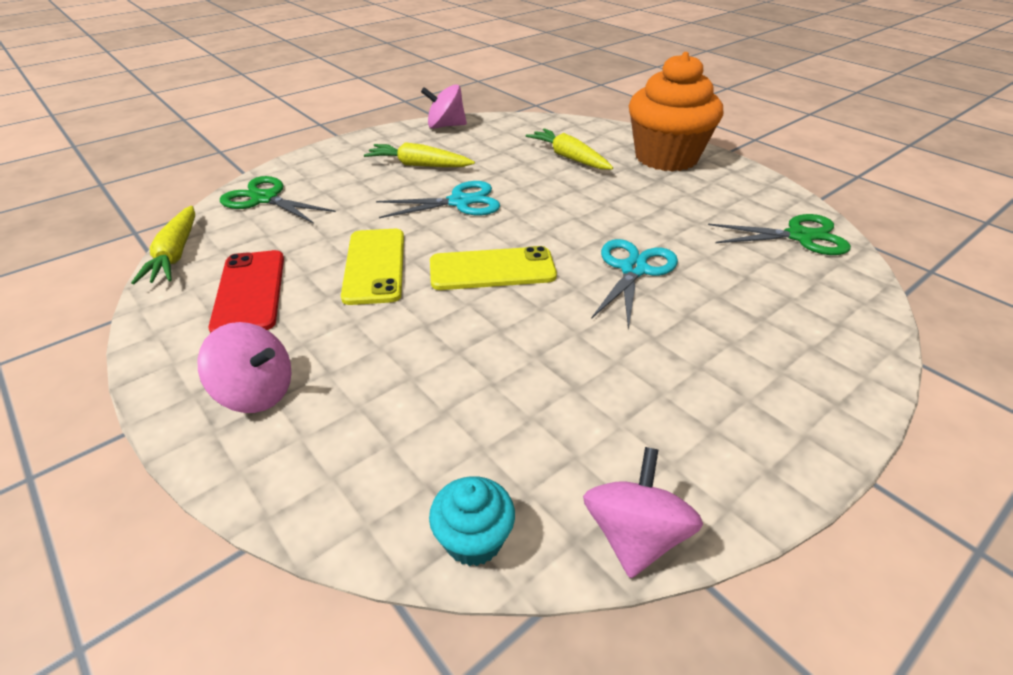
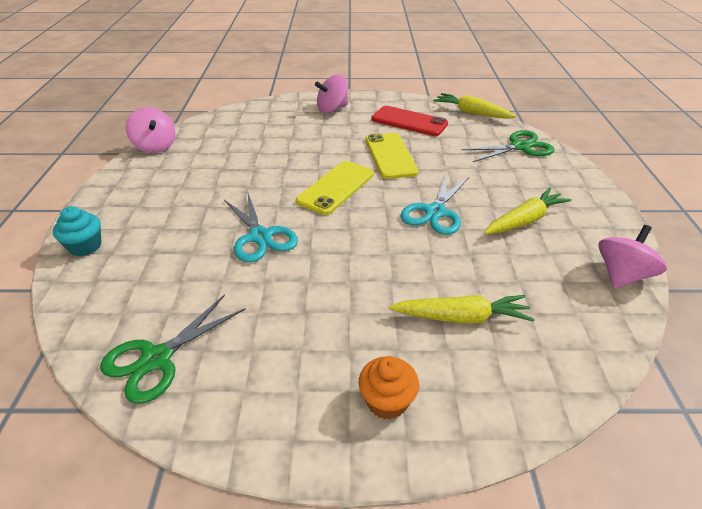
camera: 130 degrees right, 0 degrees up
yellow phone [341,229,404,305] -> yellow phone turned 45 degrees clockwise [365,133,419,179]
turquoise cupcake [429,476,515,566] -> turquoise cupcake moved to [53,206,101,257]
orange cupcake [629,52,723,172] -> orange cupcake [358,356,419,420], size x0.44

